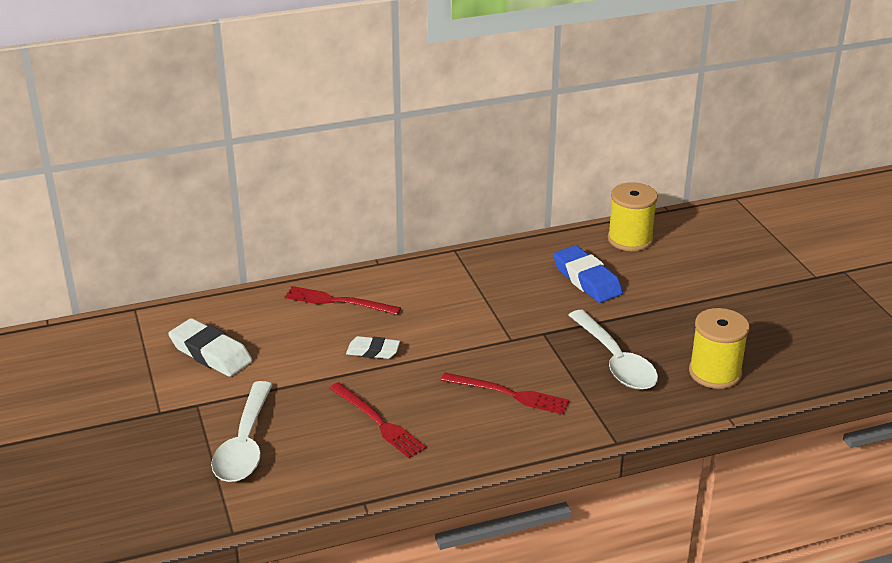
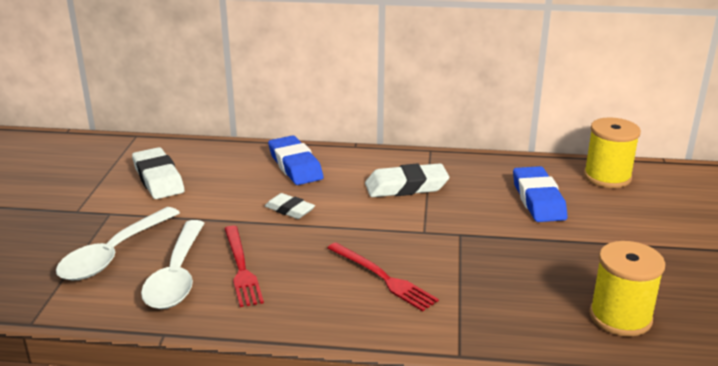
camera: 25 degrees right, 5 degrees down
red fork [285,286,401,315] -> blue eraser [268,136,324,185]
white spoon [568,310,658,390] -> white spoon moved to [141,220,204,309]
none -> white eraser [365,163,449,197]

